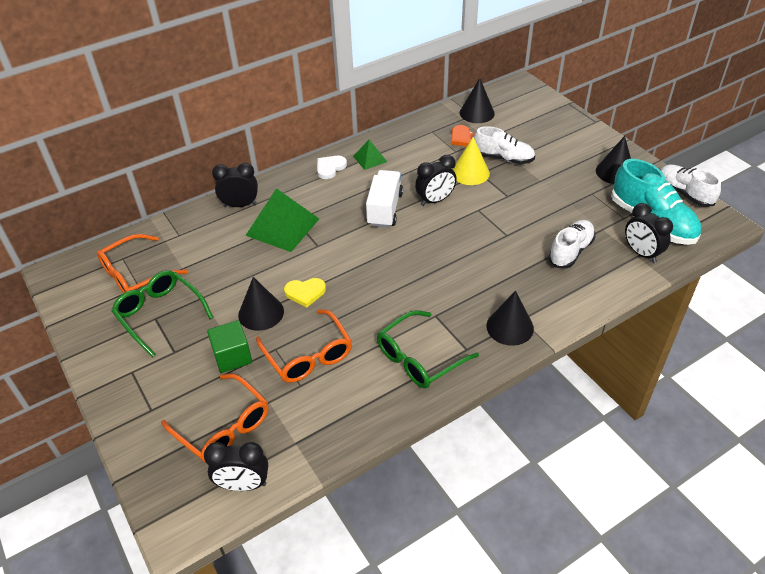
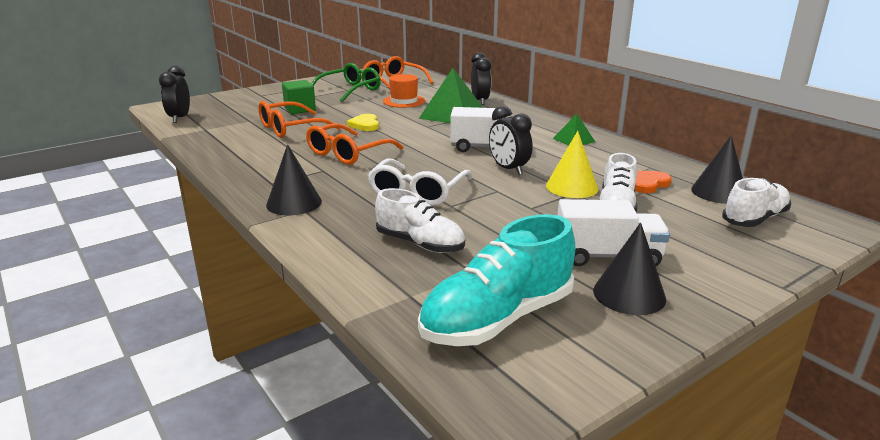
camera: 85 degrees right, 20 degrees down
orange glasses [161,374,269,463] -> orange glasses moved to [306,123,403,165]
black cone [238,277,284,331] -> none
white heart [317,156,347,179] -> none
green glasses [377,310,479,389] -> none
black clock [625,203,673,263] -> none
white shoe [661,165,721,207] -> white shoe moved to [722,178,791,227]
none -> white glasses [368,158,472,205]
none -> orange hat [383,74,425,108]
none -> white truck [558,199,670,266]

